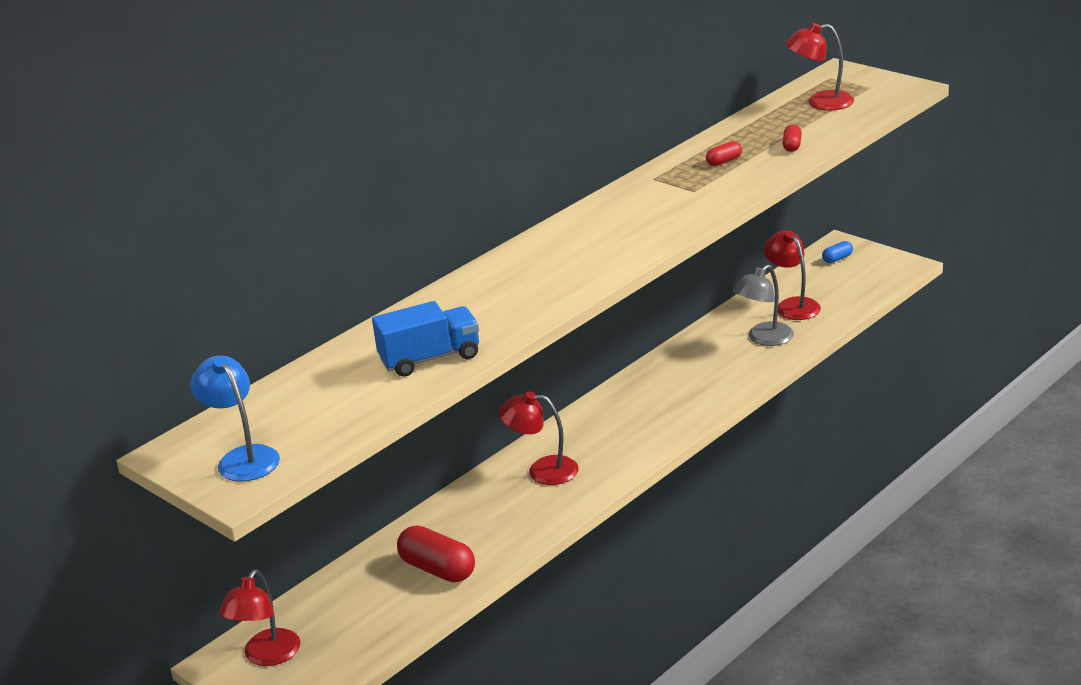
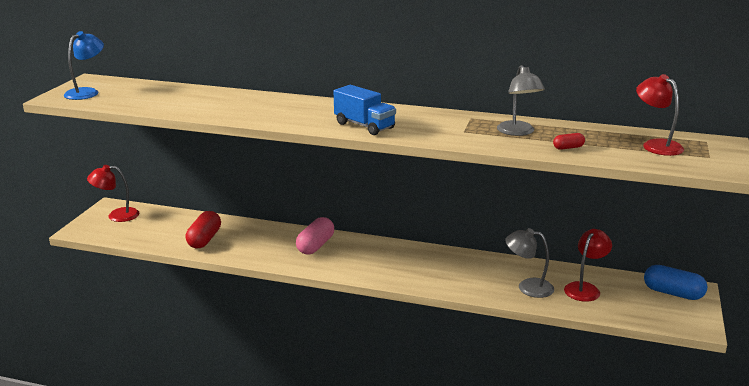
camera: 60 degrees right, 5 degrees down
blue truck [372,301,479,377] -> blue truck moved to [334,85,396,135]
red lamp [499,392,579,485] -> pink capsule [296,217,334,254]
red capsule [706,141,742,166] -> grey lamp [497,65,545,136]
blue capsule [822,241,853,263] -> blue capsule [644,265,707,300], size x1.99

